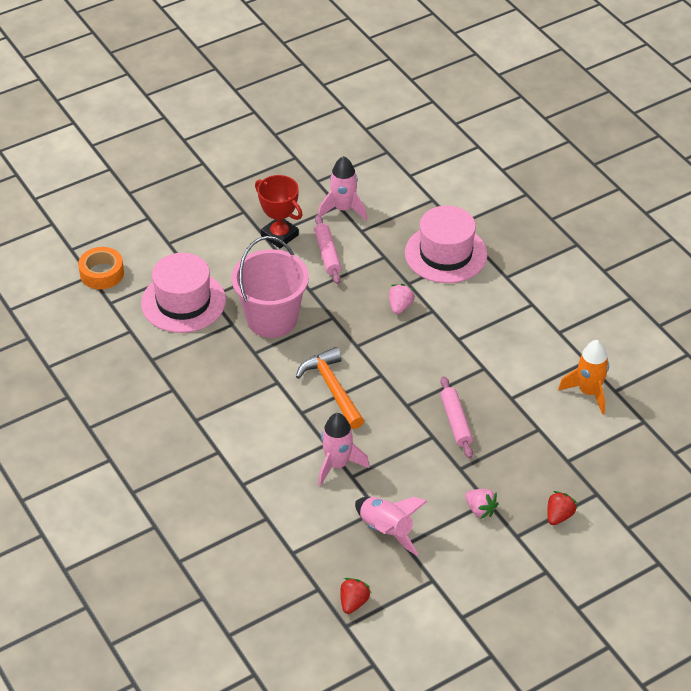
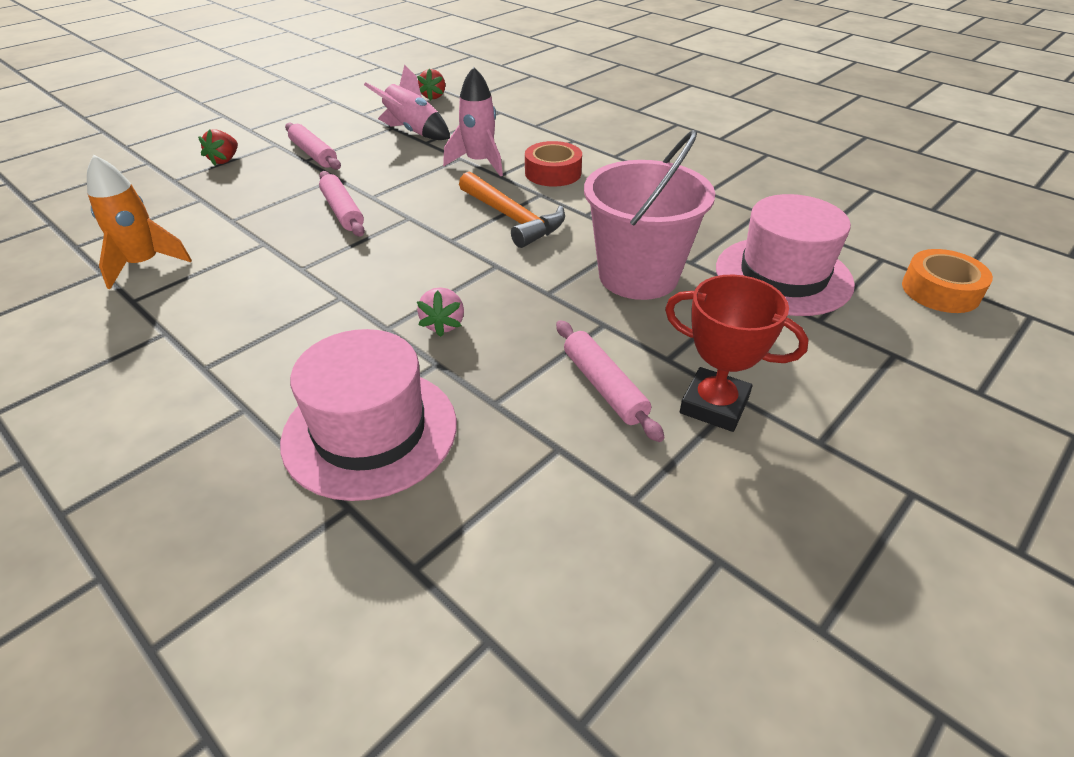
camera: 165 degrees right, 5 degrees down
pink rocket [318,156,367,221] -> none
pink strawberry [465,489,498,519] -> pink rolling pin [285,123,341,170]
none -> red tape [525,141,582,187]

